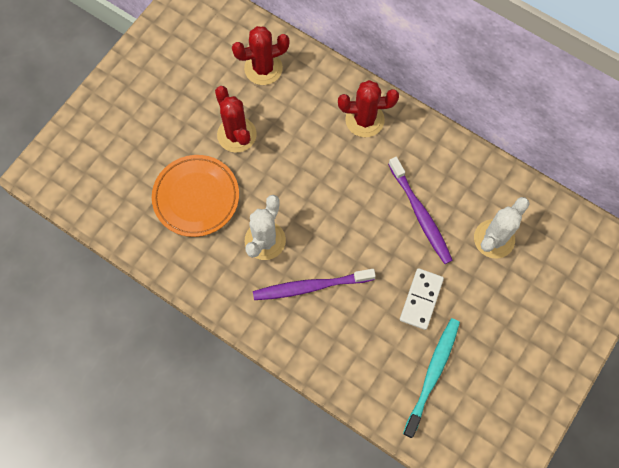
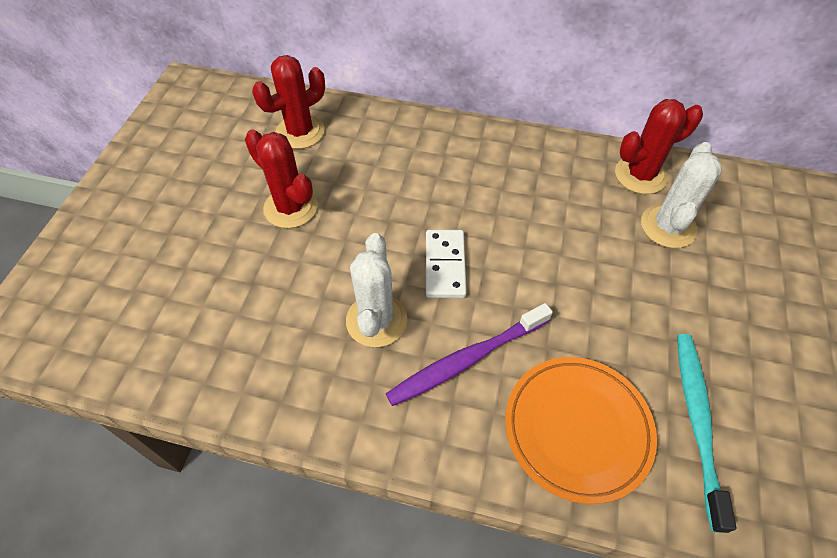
camera: 20 degrees left, 15 degrees down
orange plate [152,155,239,237] -> orange plate moved to [505,357,657,504]
red cactus [338,80,399,137] -> red cactus moved to [615,99,703,194]
purple toothbrush [388,157,453,264] -> none
white domino [400,268,444,330] -> white domino moved to [426,230,467,298]

